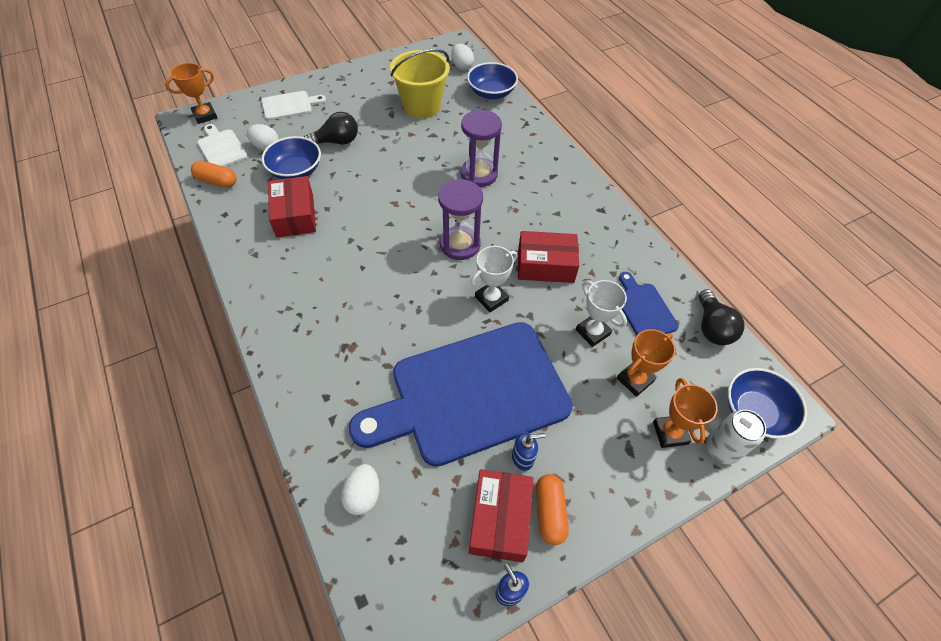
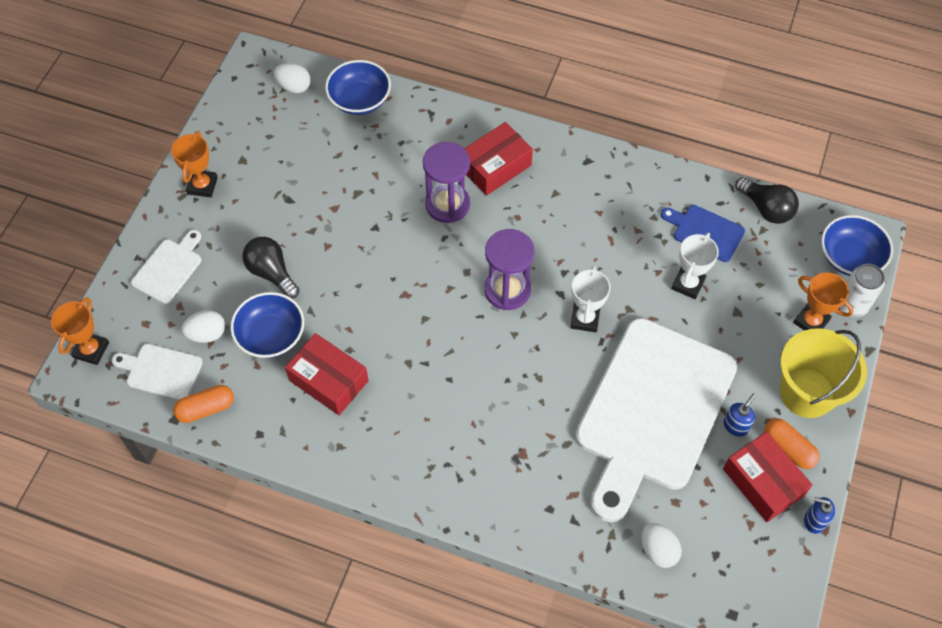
camera: 40 degrees left, 5 degrees up
black light bulb [304,112,358,145] -> black light bulb turned 75 degrees counterclockwise [242,237,299,299]
blue cutting board [349,322,573,467] -> white cutting board [576,318,737,522]
yellow bucket [390,49,450,119] -> yellow bucket moved to [780,328,867,418]
red box [518,231,579,283] -> red box moved to [464,122,533,196]
white trophy [576,280,627,347] -> white trophy turned 75 degrees counterclockwise [671,232,719,299]
orange trophy [617,329,676,397] -> orange trophy moved to [171,131,218,197]

